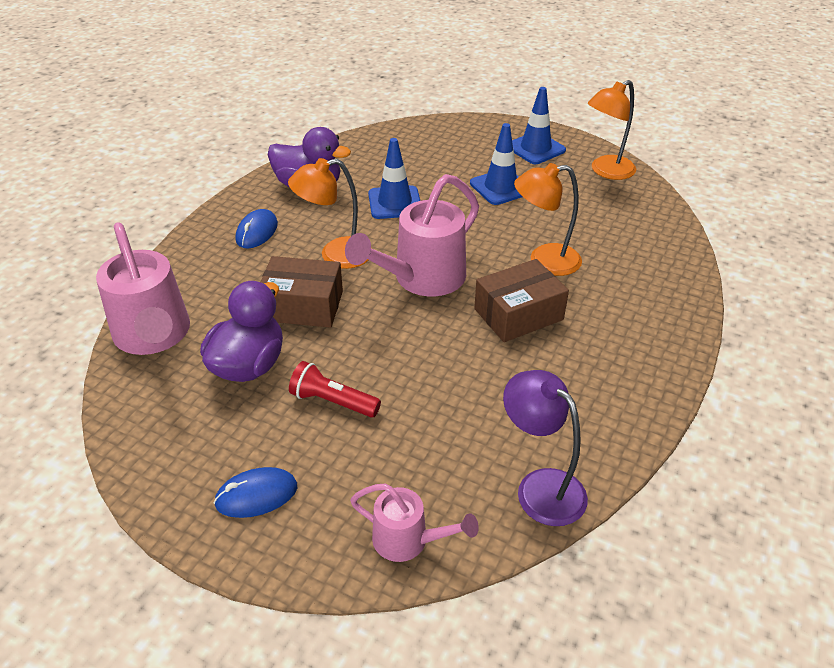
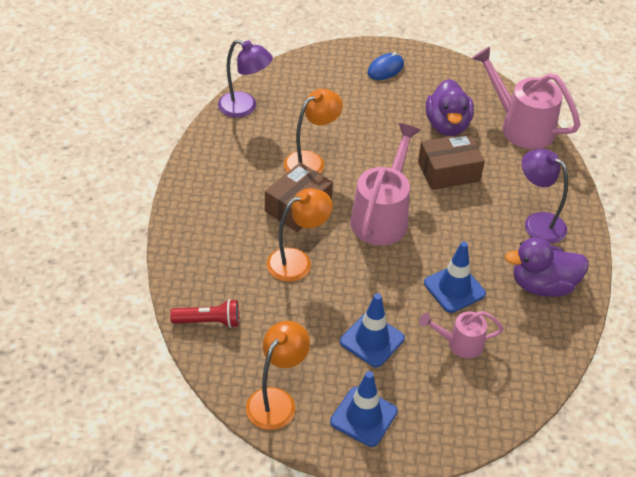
camera: 155 degrees right, 5 degrees up
blue mouse [236,209,278,249] -> purple lamp [522,149,568,244]
orange lamp [288,158,372,269] -> orange lamp moved to [284,89,343,174]
red flashlight [289,361,381,417] -> red flashlight moved to [170,299,239,328]
pink watering can [350,484,479,562] -> pink watering can moved to [419,311,504,359]

